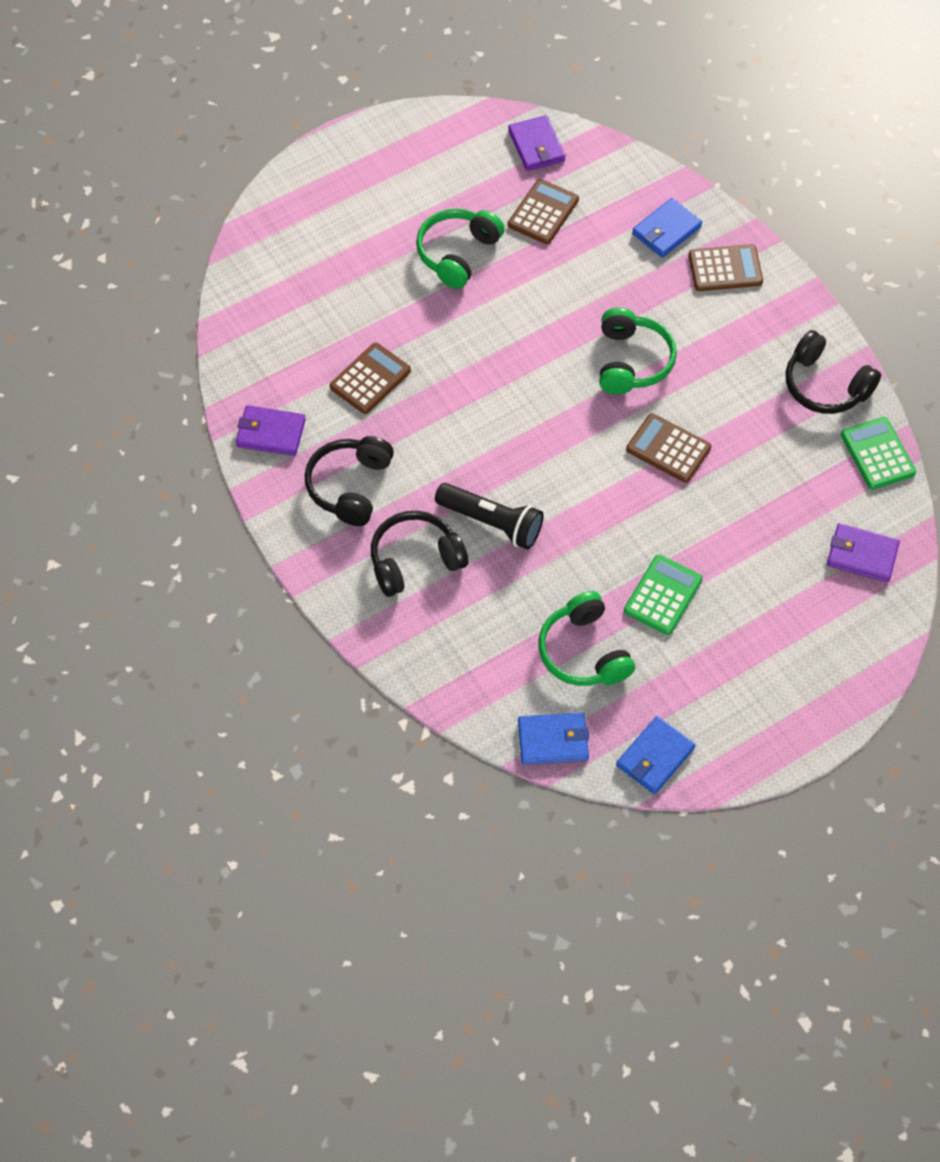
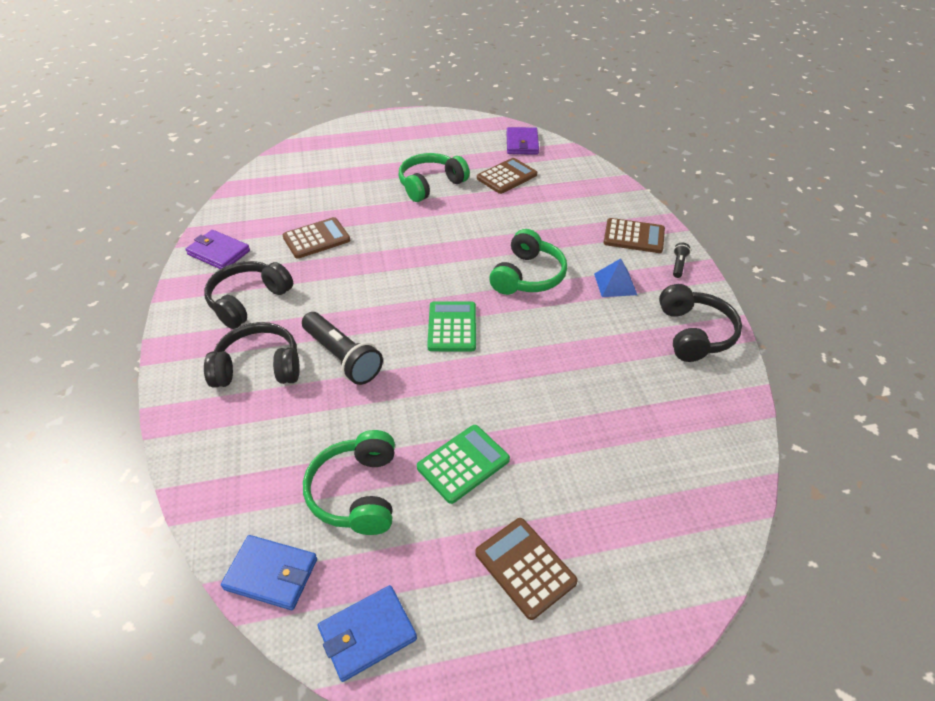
camera: 20 degrees right, 15 degrees down
brown calculator [626,413,711,483] -> brown calculator moved to [475,518,578,620]
blue wallet [632,198,702,258] -> none
black headphones [786,330,881,414] -> black headphones turned 150 degrees counterclockwise [659,284,742,362]
purple wallet [827,523,900,582] -> none
green calculator [841,417,916,490] -> green calculator moved to [427,301,476,351]
none -> blue pyramid [594,258,637,297]
none -> black flashlight [673,242,691,278]

